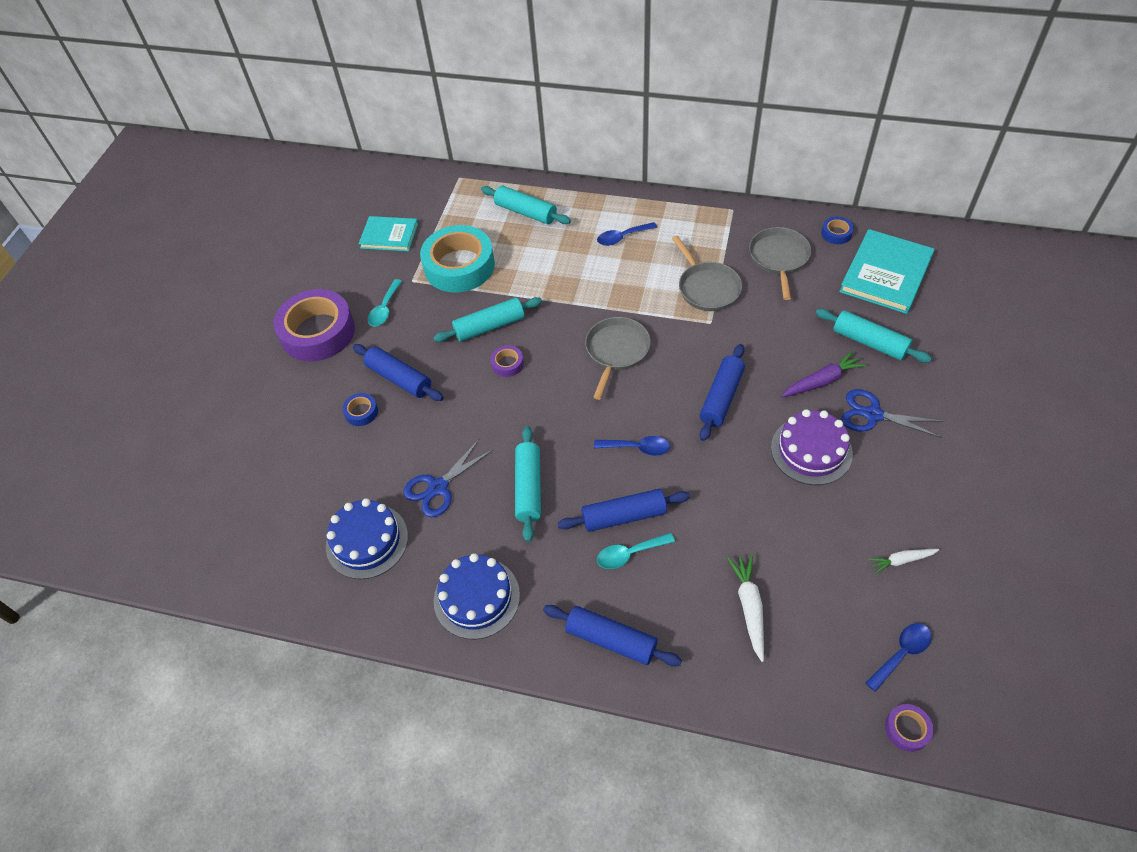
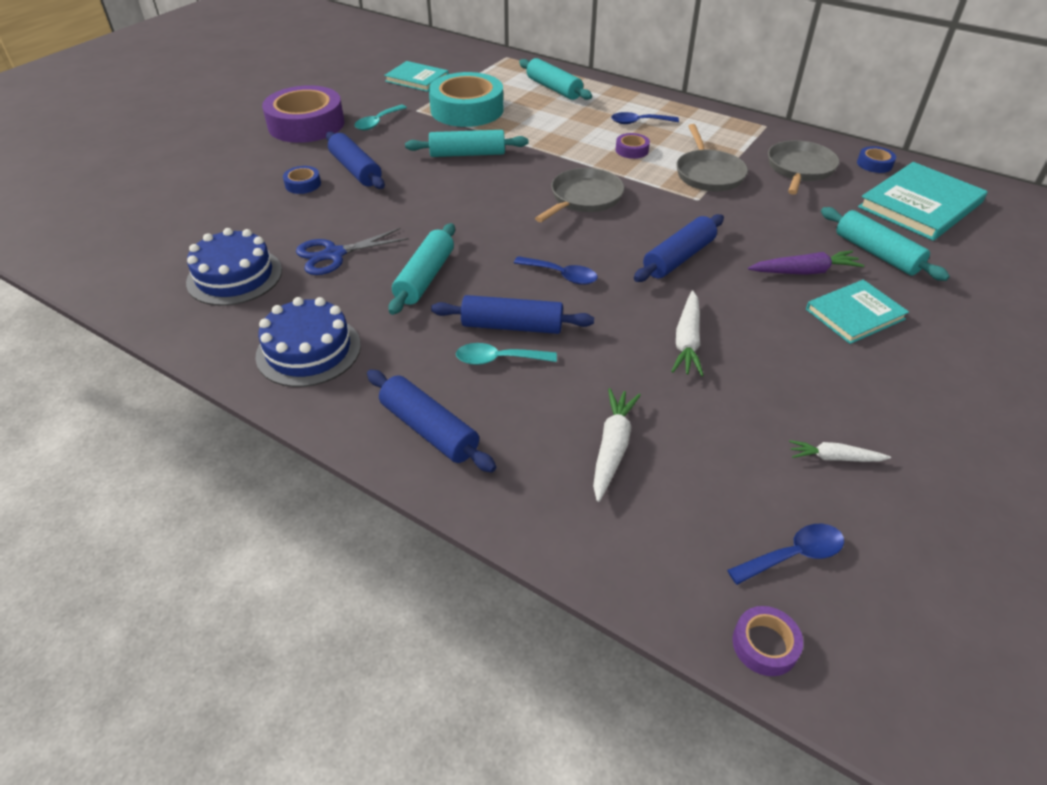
camera: 15 degrees right, 10 degrees down
purple tape [490,345,524,377] -> purple tape moved to [616,133,650,159]
purple cake [771,409,853,485] -> none
blue scissors [841,389,943,438] -> turquoise book [806,280,909,344]
none -> white carrot [671,291,704,376]

